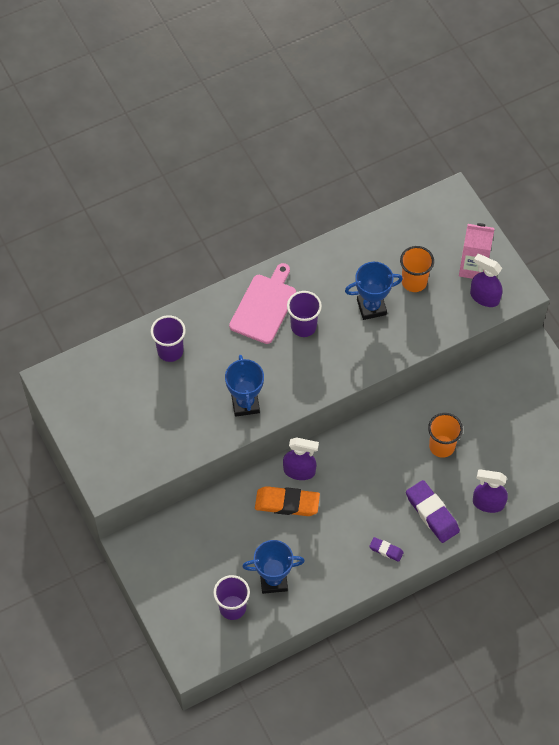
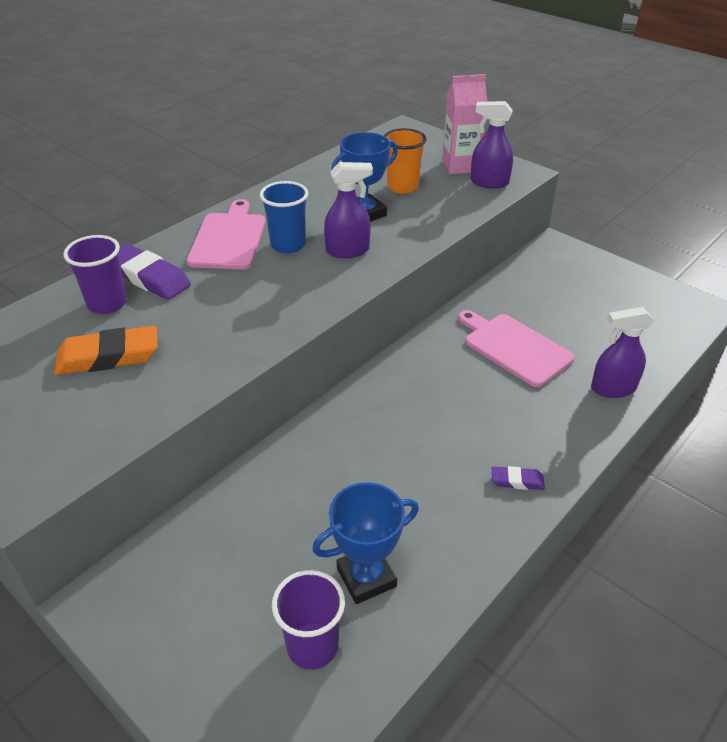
camera: 20 degrees left, 20 degrees down
blue trophy [225,355,264,417] -> none
orange eraser [255,486,320,516] -> orange eraser moved to [54,326,157,375]
purple spray bottle [283,438,319,480] -> purple spray bottle moved to [324,162,373,258]
purple cup [287,291,322,337] -> blue cup [260,181,308,253]
purple eraser [406,480,460,543] -> purple eraser moved to [118,244,191,300]
orange cup [428,413,463,458] -> pink cutting board [458,310,575,387]

